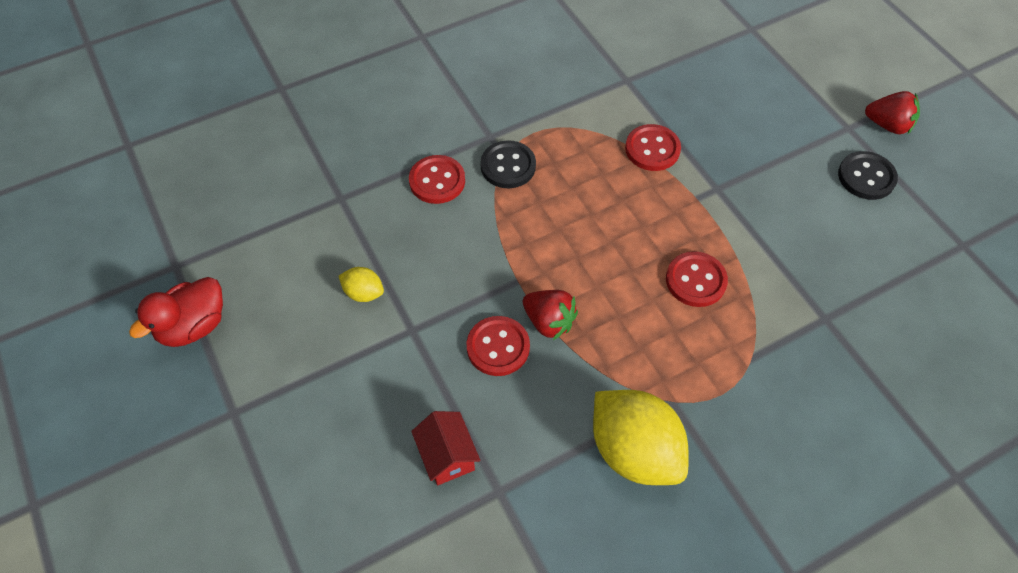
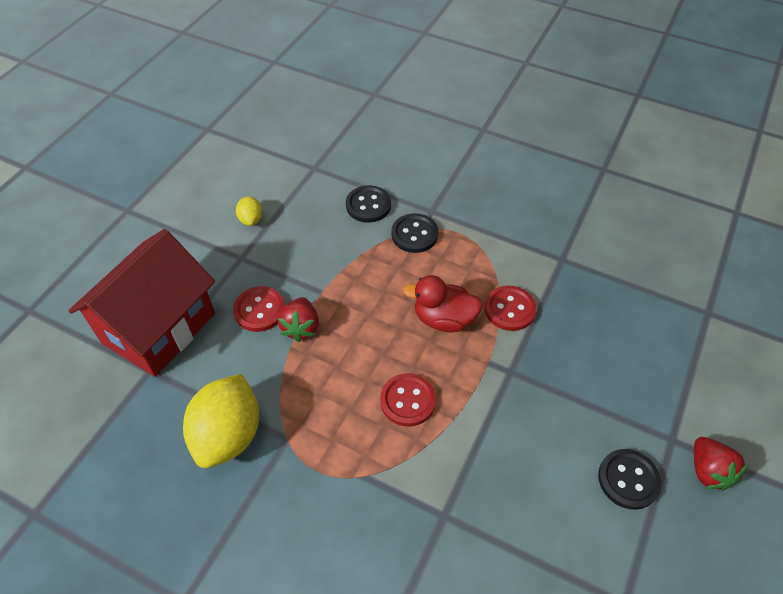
camera: 55 degrees right, 5 degrees down
red duck [129,277,223,347] -> red duck moved to [403,275,483,332]
red button [409,155,465,204] -> black button [346,185,391,223]
red house [411,411,480,485] -> red house [69,229,215,377], size x2.36

